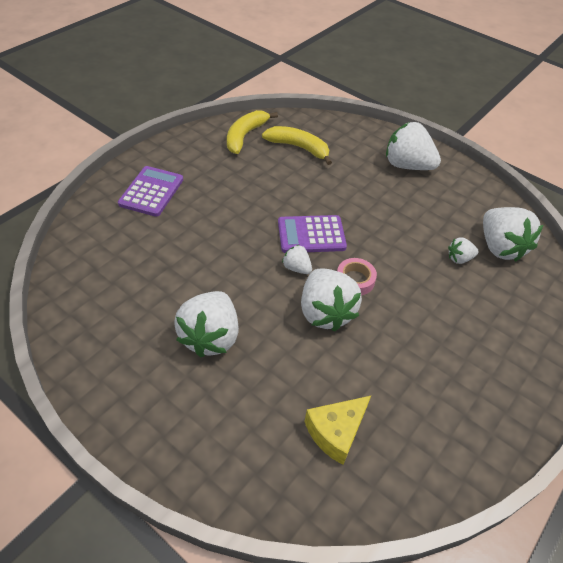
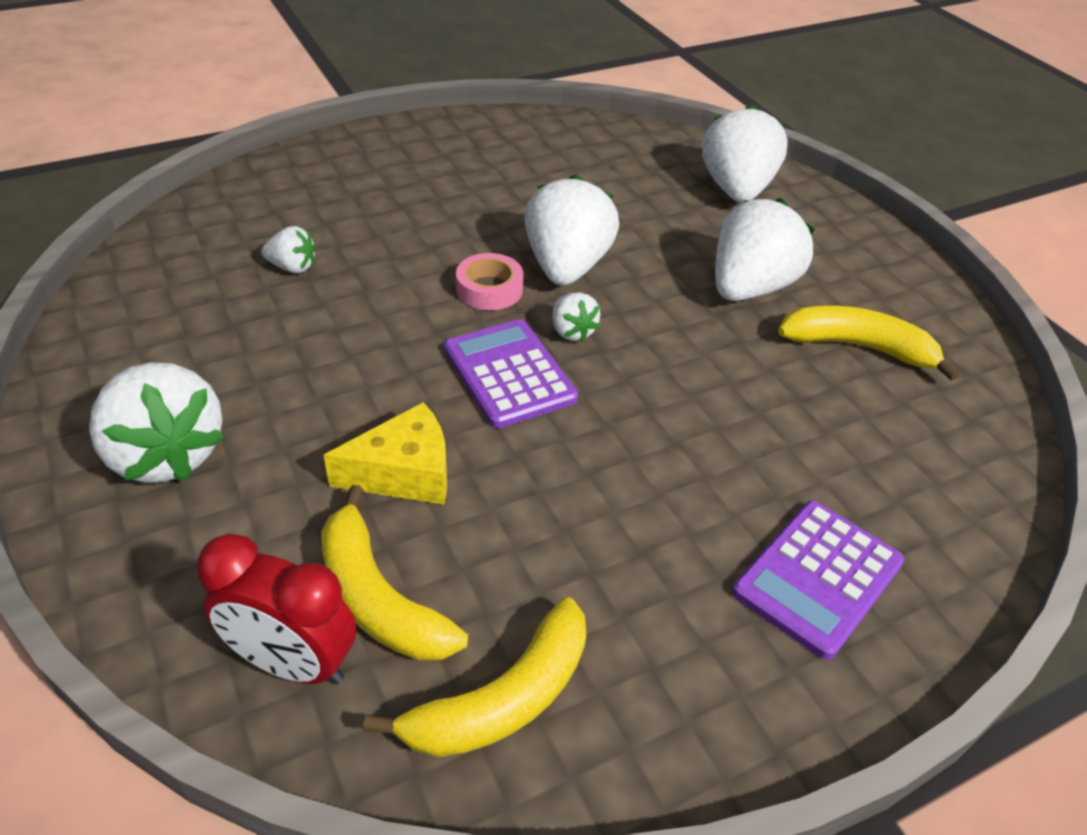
camera: 155 degrees left, 5 degrees down
purple calculator [278,215,347,253] -> purple calculator turned 135 degrees counterclockwise [444,319,578,428]
yellow cheese [305,396,371,465] -> yellow cheese moved to [323,402,447,505]
white strawberry [483,207,543,262] -> white strawberry moved to [702,104,788,202]
none -> red clock [196,534,356,684]
none -> yellow banana [778,306,960,381]

